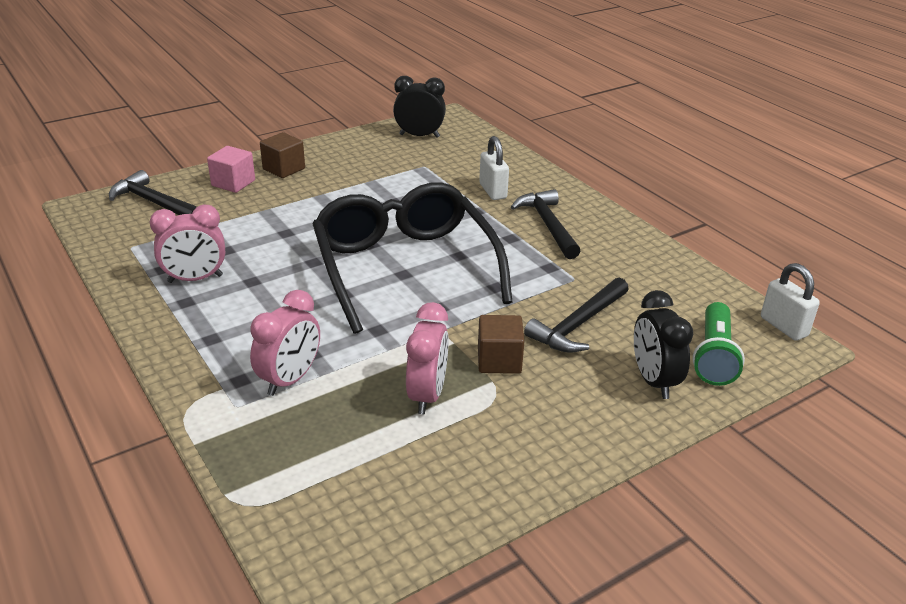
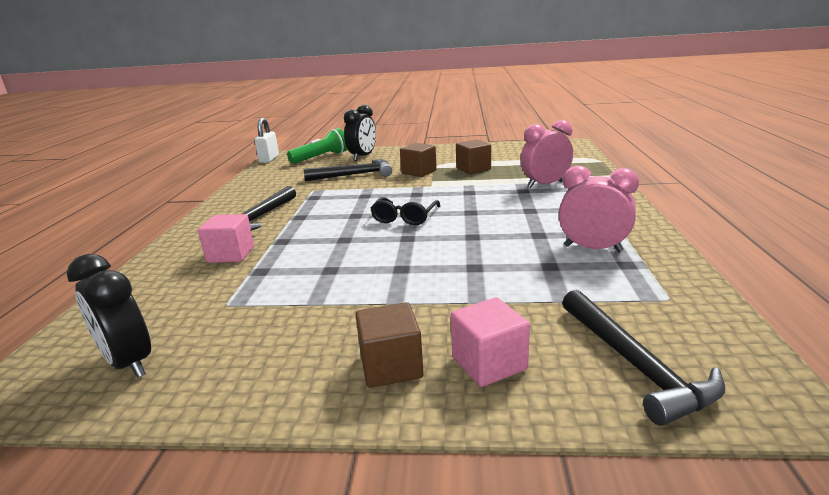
camera: 140 degrees left, 10 degrees down
black glasses [312,182,513,334] -> black glasses [370,197,440,225], size x0.40
pink clock [406,302,449,414] -> brown cube [456,139,491,174]
white padlock [479,136,509,200] -> pink cube [198,214,254,263]

